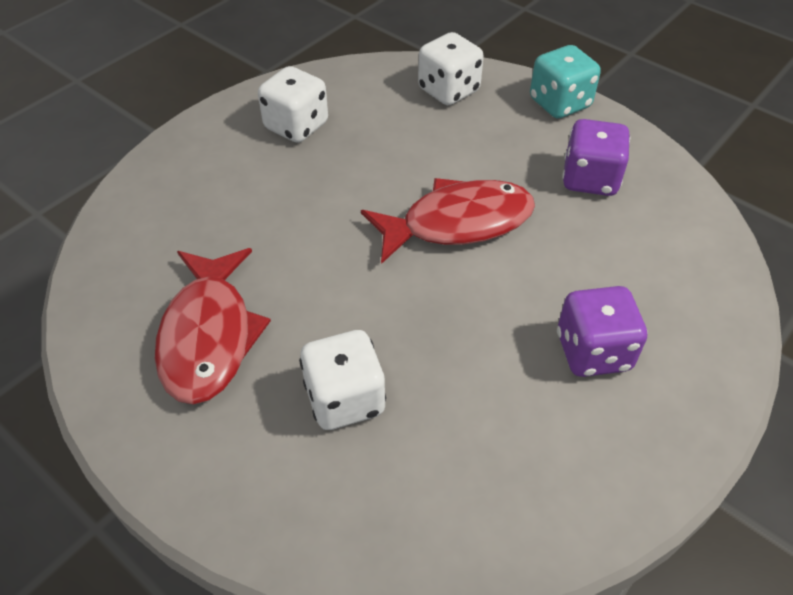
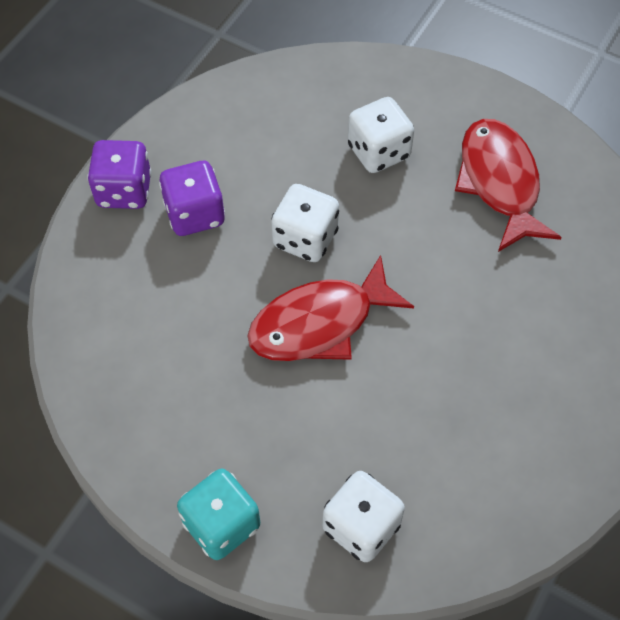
camera: 170 degrees right, 10 degrees up
white dice [258,66,328,143] -> white dice moved to [271,184,339,262]
purple dice [562,119,631,196] -> purple dice moved to [87,140,152,209]

